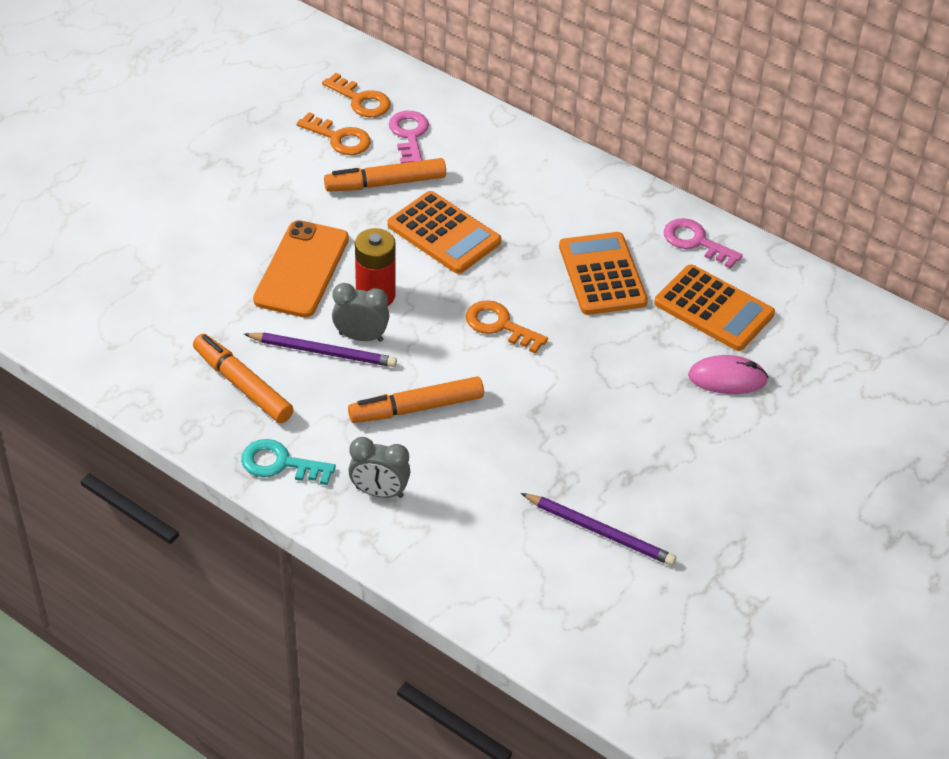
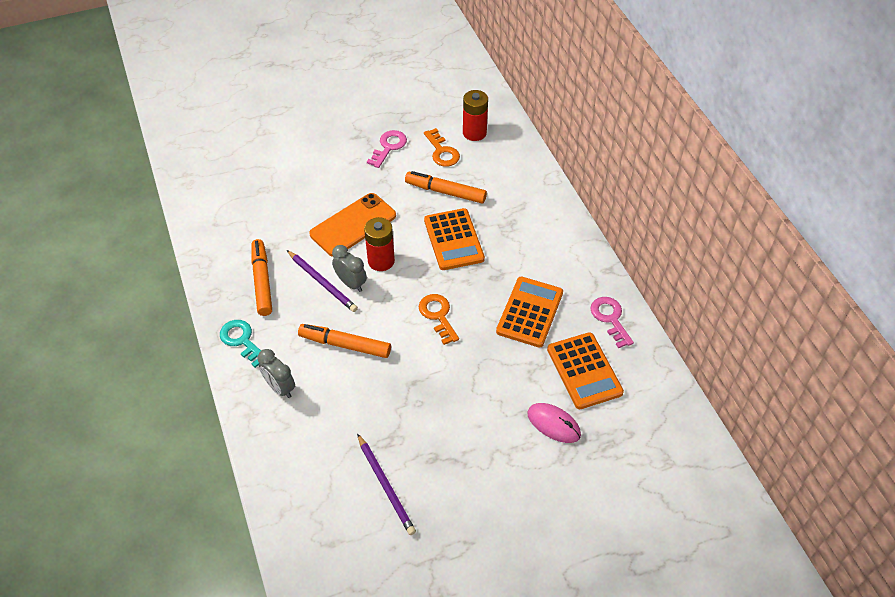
camera: 35 degrees right, 5 degrees up
orange key [322,73,391,117] -> red battery [463,90,488,141]
pink key [389,111,429,163] -> pink key moved to [367,130,407,168]

